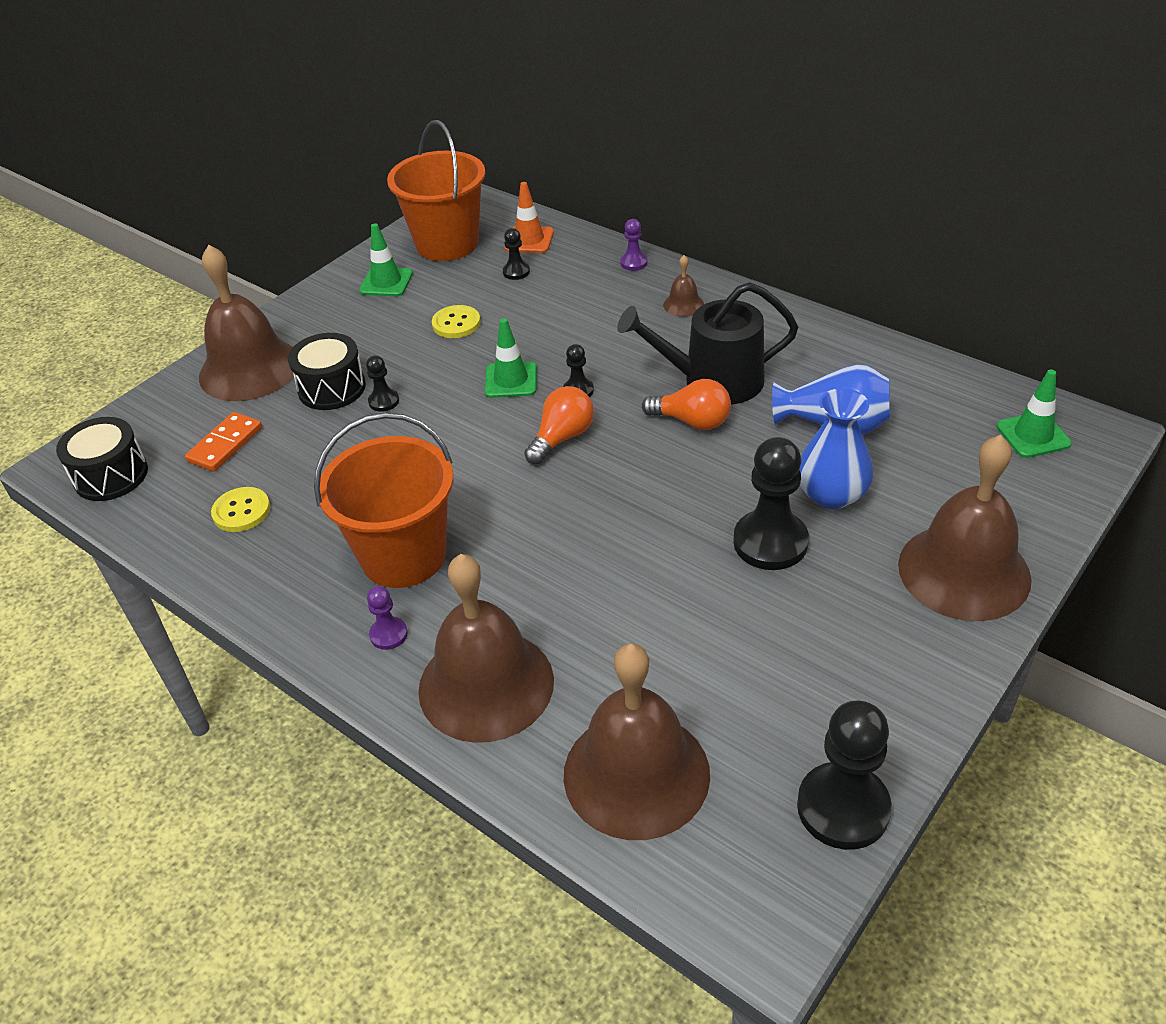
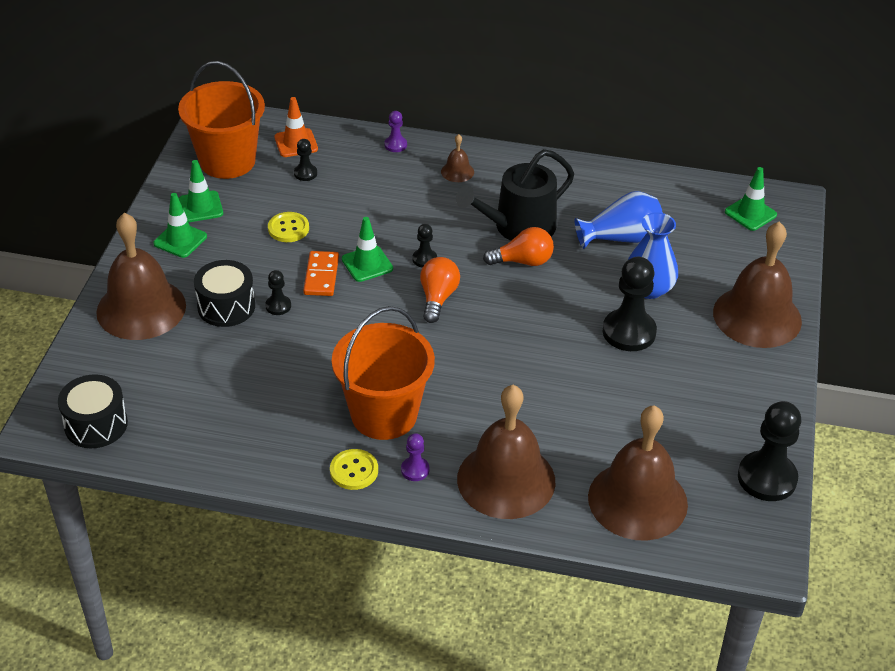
camera: 30 degrees left, 0 degrees up
orange domino [185,412,262,471] -> orange domino moved to [303,251,339,296]
yellow button [211,487,270,532] -> yellow button moved to [330,449,378,490]
none -> green traffic cone [153,193,207,258]

